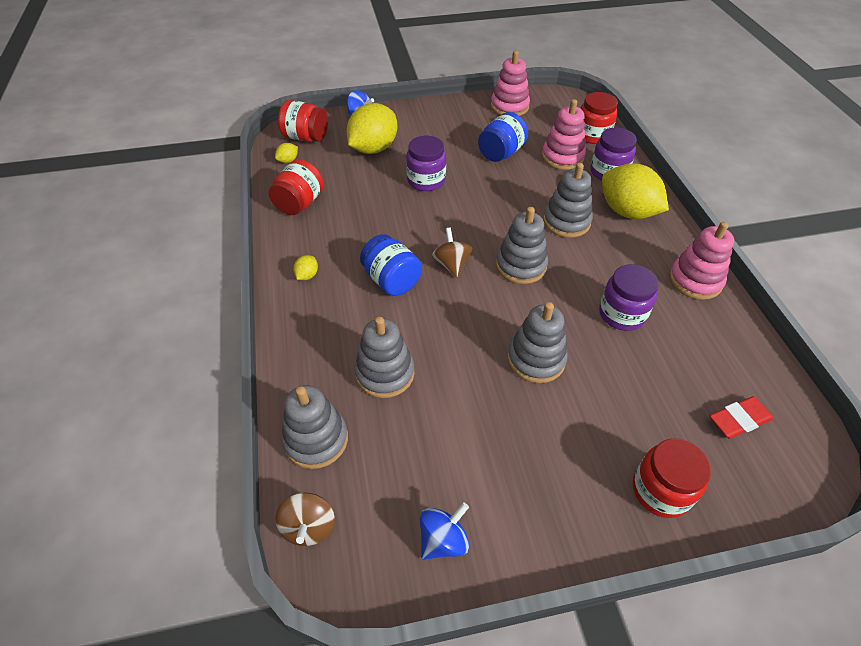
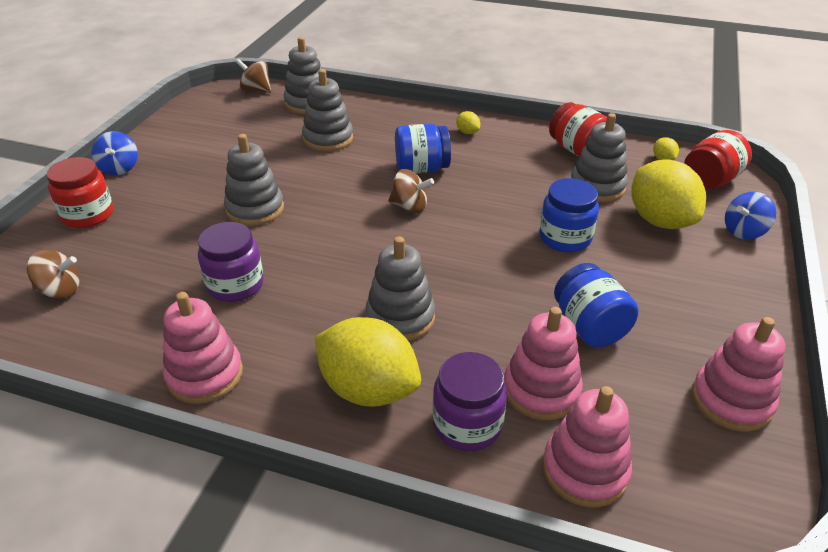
camera: 120 degrees right, 10 degrees down
purple jar [406,136,446,191] -> blue jar [539,178,599,252]
blue spinning top [420,502,469,560] -> blue spinning top moved to [92,131,138,175]
grey stacking toy [496,207,548,284] -> grey stacking toy moved to [571,113,628,202]
red jar [580,92,618,144] -> pink stacking toy [542,386,632,507]
yellow lemon [602,164,669,219] -> yellow lemon turned 45 degrees clockwise [315,317,421,407]
red eraser [710,396,774,439] -> brown spinning top [27,250,80,299]

